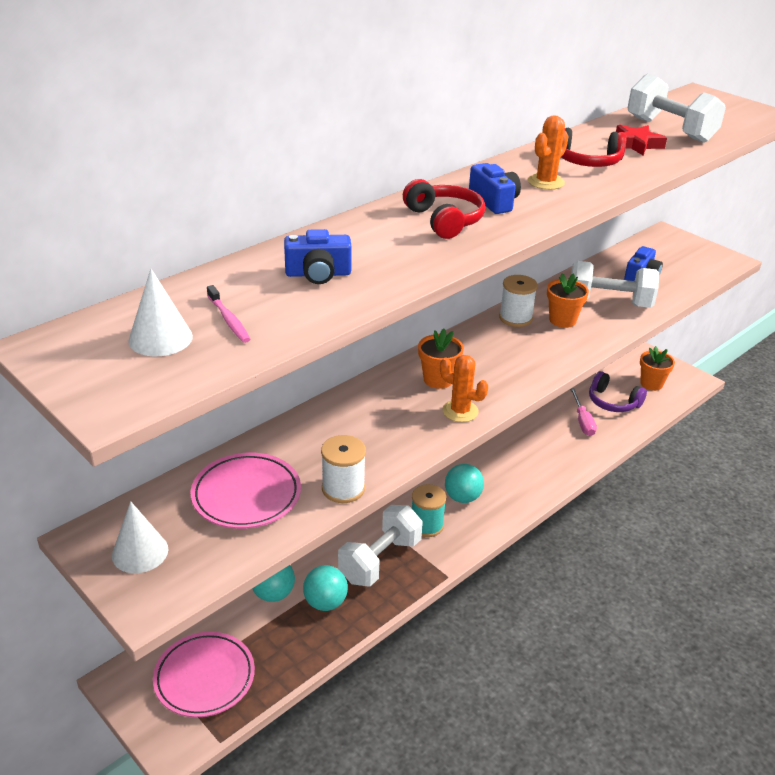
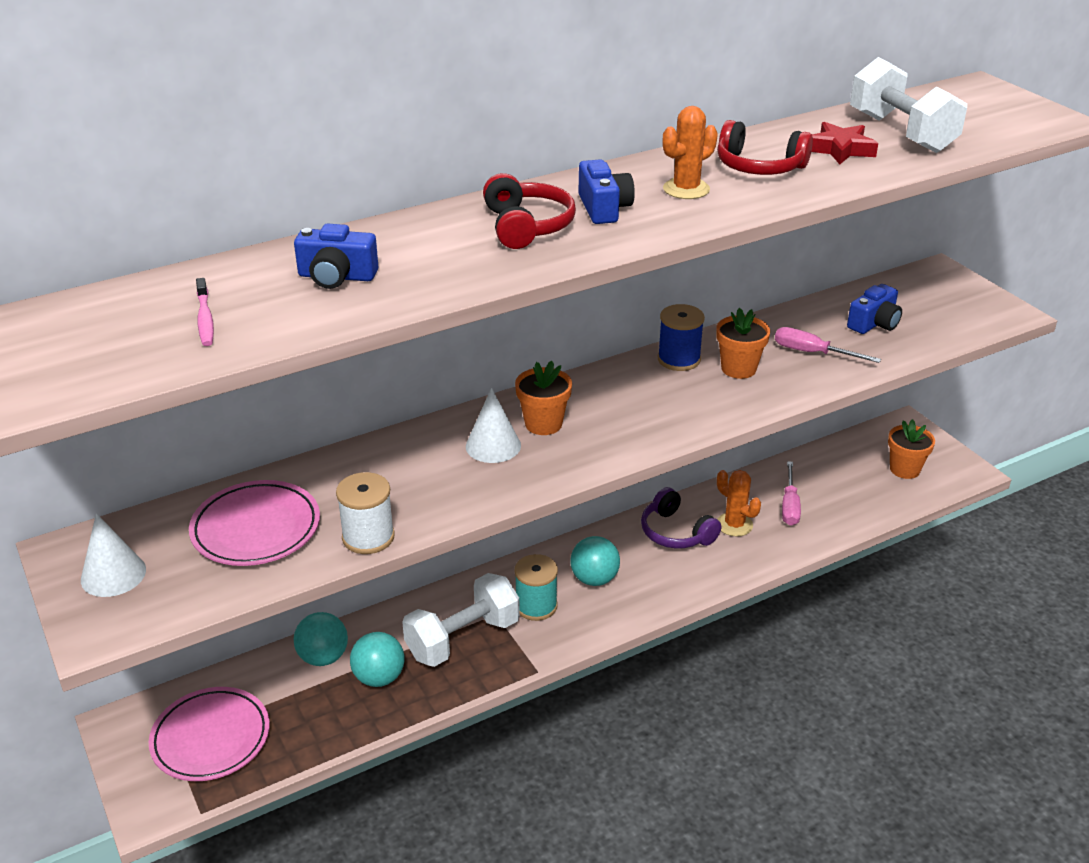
camera: 15 degrees right, 0 degrees up
white cone [128,269,193,356] -> white cone moved to [466,388,521,463]
orange cactus [440,355,488,422] -> orange cactus moved to [717,470,761,537]
white spool [499,275,538,327] -> blue spool [658,304,705,371]
white dumbbell [571,261,659,308] -> pink screwdriver [775,327,881,363]
purple headphones [589,371,647,412] -> purple headphones moved to [641,487,721,549]

